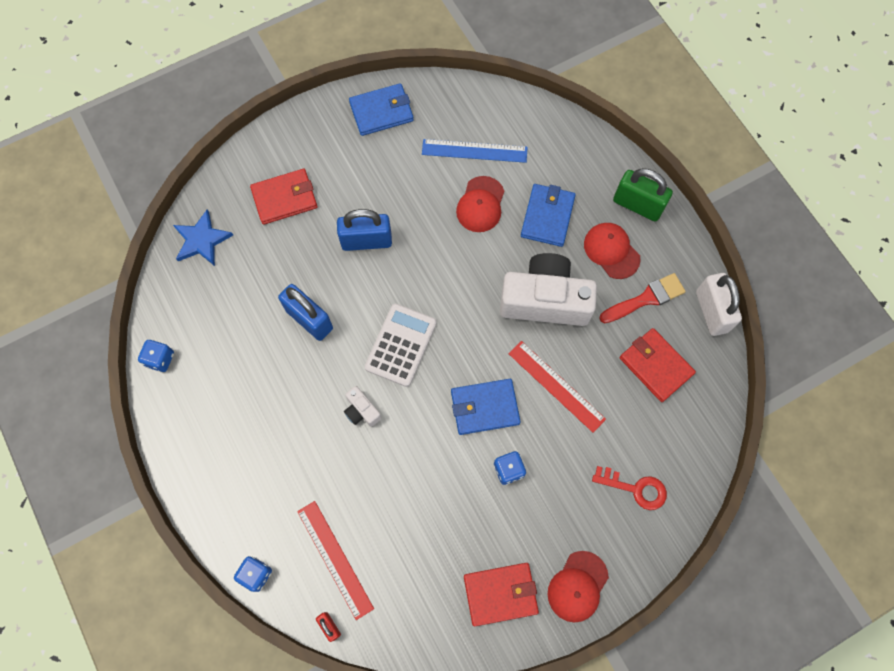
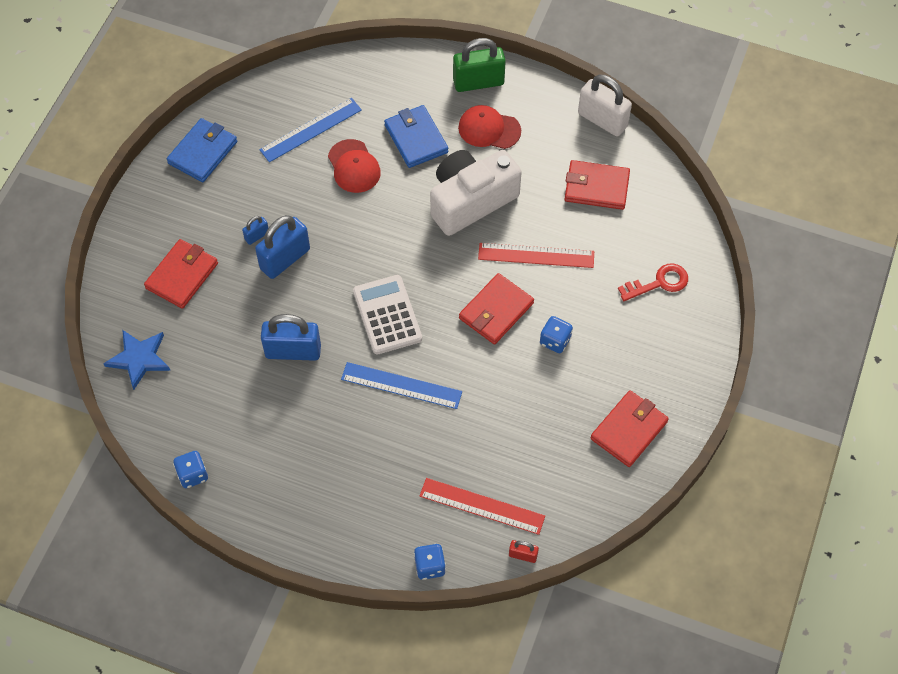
camera: 40 degrees left, 10 degrees down
white camera [344,386,382,427] -> blue ruler [341,362,462,409]
blue wallet [451,379,521,435] -> red wallet [459,273,534,345]
red cap [548,551,609,622] -> none
red brush [599,273,686,323] -> none
none -> blue padlock [242,216,268,245]

